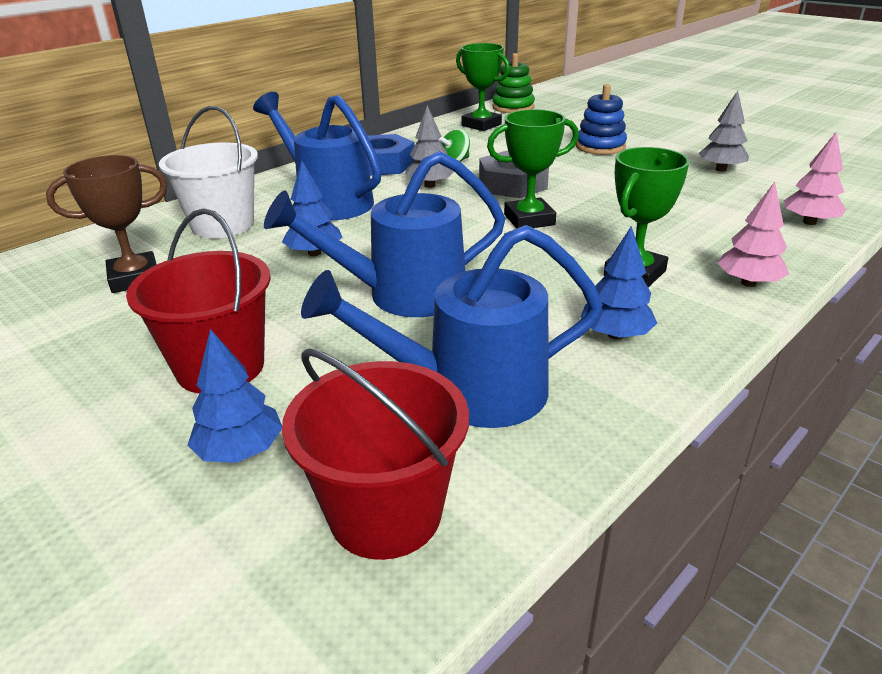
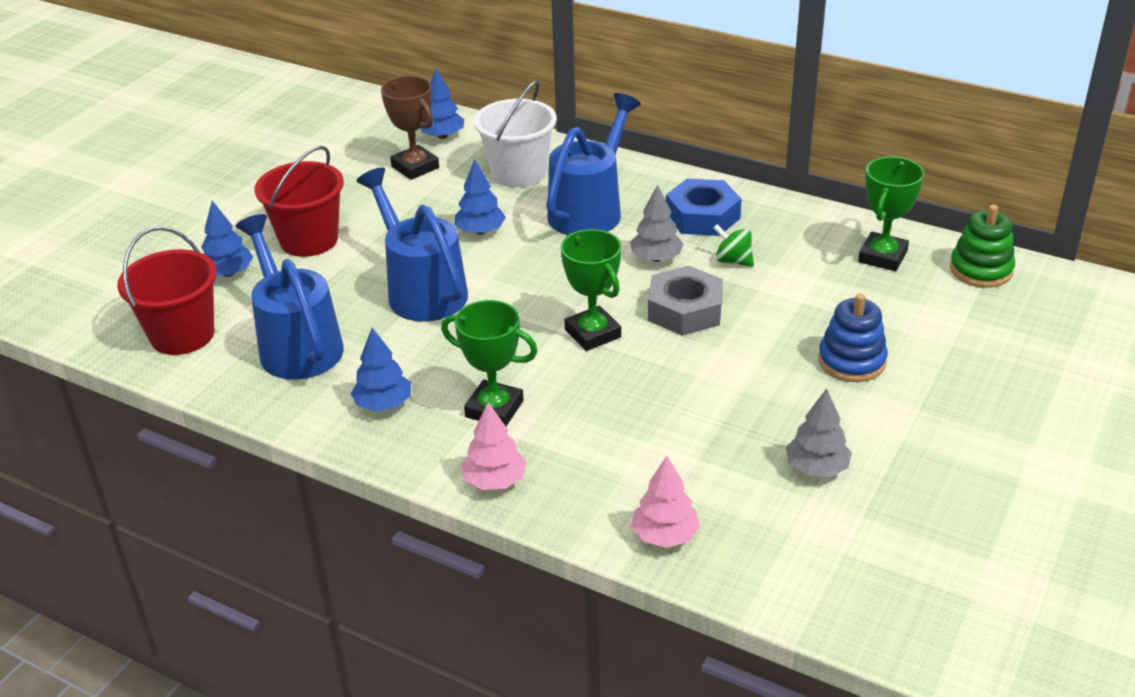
camera: 75 degrees right, 5 degrees up
none -> blue tree [420,69,464,139]

